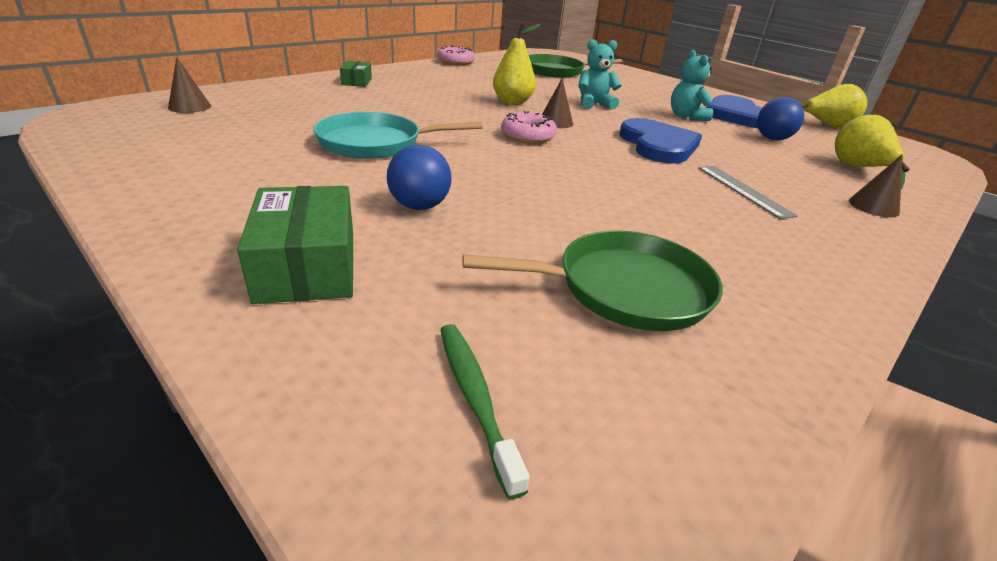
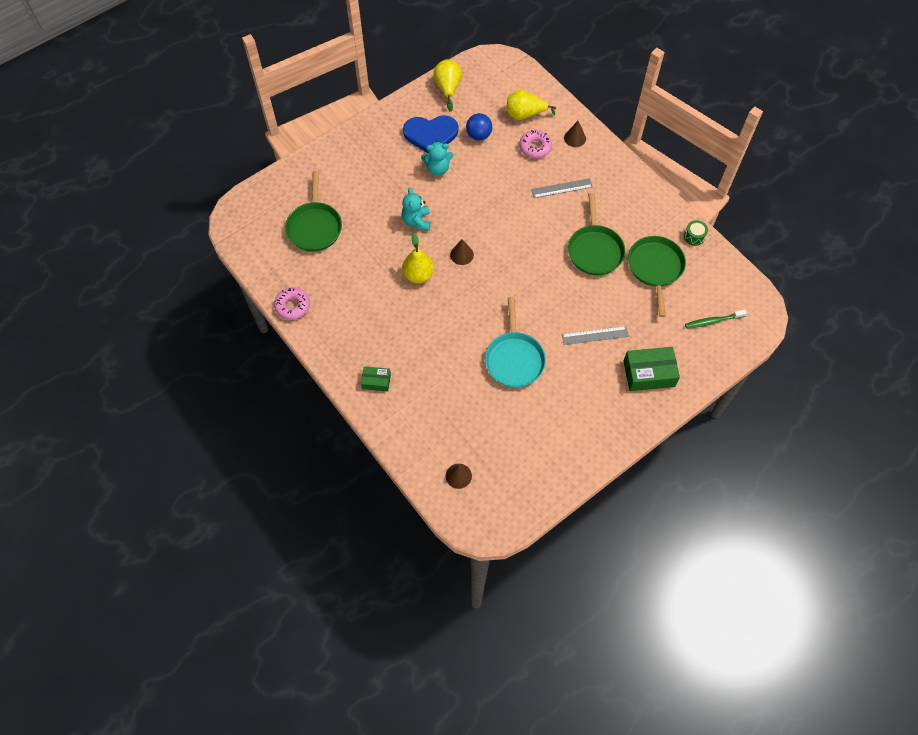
camera: 80 degrees left, 30 degrees up
blue ball [387,145,452,210] -> grey ruler [562,326,629,345]
pink donut [501,111,557,144] -> pink donut moved to [519,130,552,158]
blue heart [619,118,702,163] -> none
none -> green pan [568,193,625,275]
none -> green drum [684,220,708,246]

